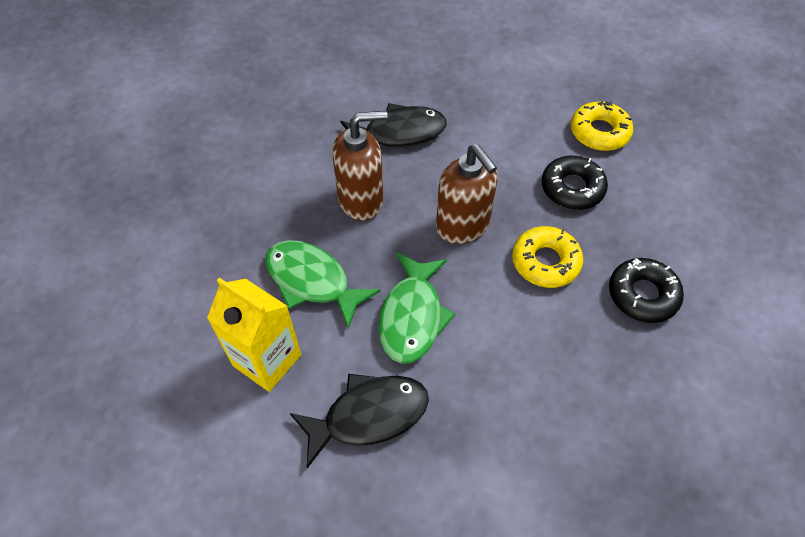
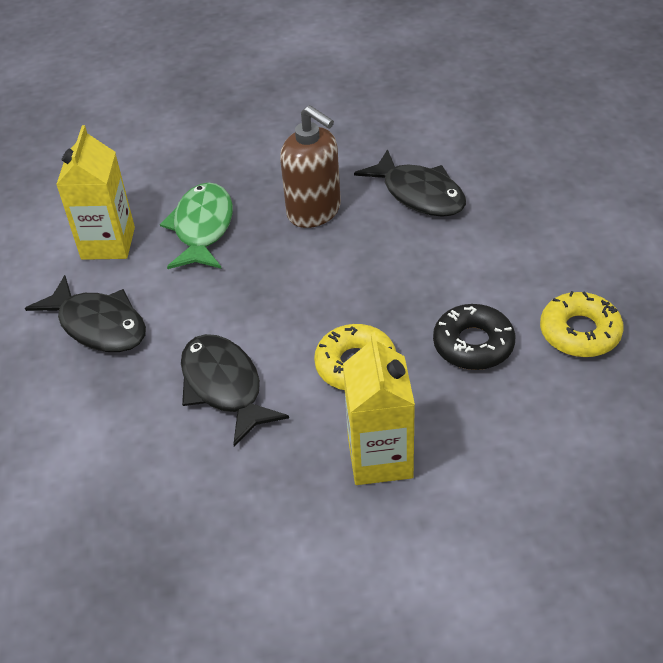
camera: 60 degrees right, 10 degrees down
green fish [378,253,455,364] -> none
brown soap dispenser [436,144,498,244] -> none
black donut [609,258,684,323] -> yellow carton [343,332,415,485]
none -> black fish [181,334,289,446]

